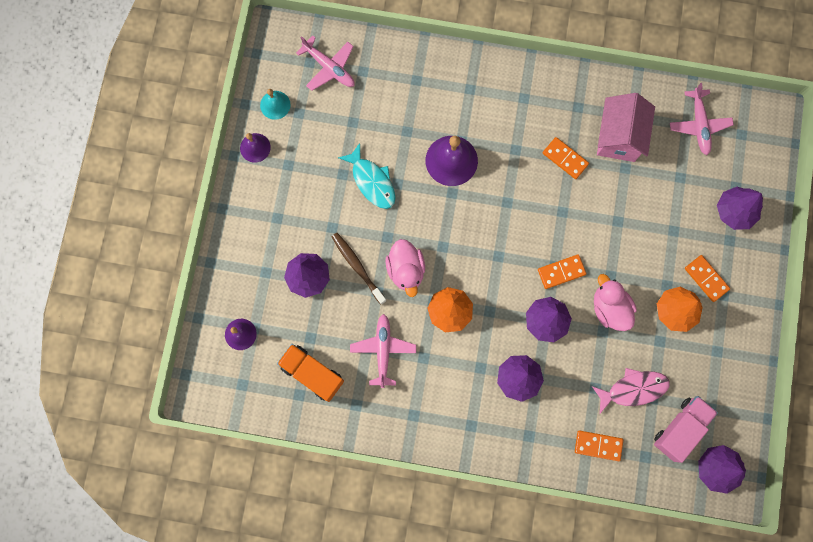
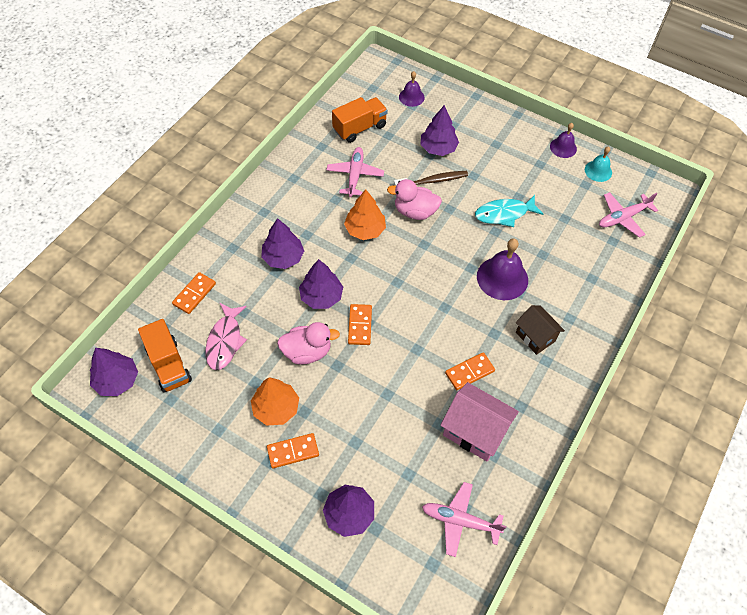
camera: 110 degrees right, 20 degrees down
pink plane [350,314,416,388] -> pink plane turned 105 degrees counterclockwise [326,147,384,197]
pink truck [654,396,718,463] -> orange truck [138,319,192,393]
none -> brown house [515,305,565,355]

